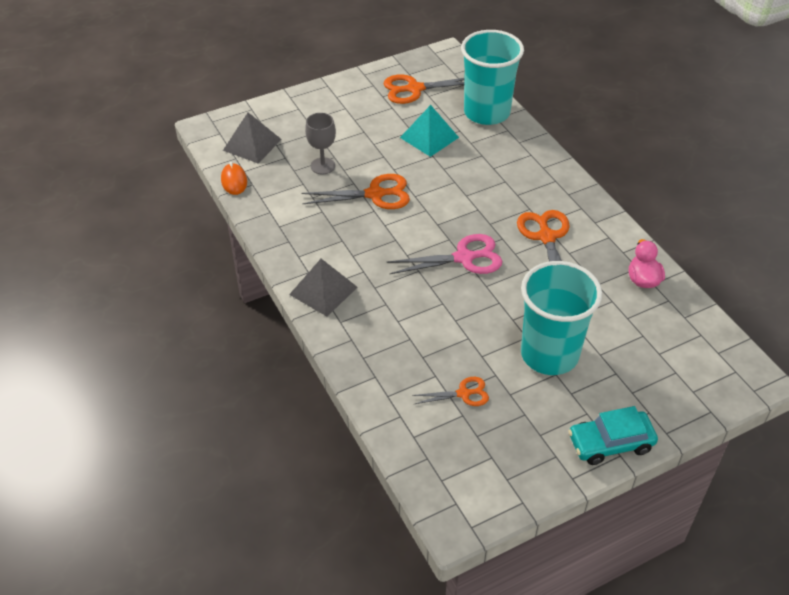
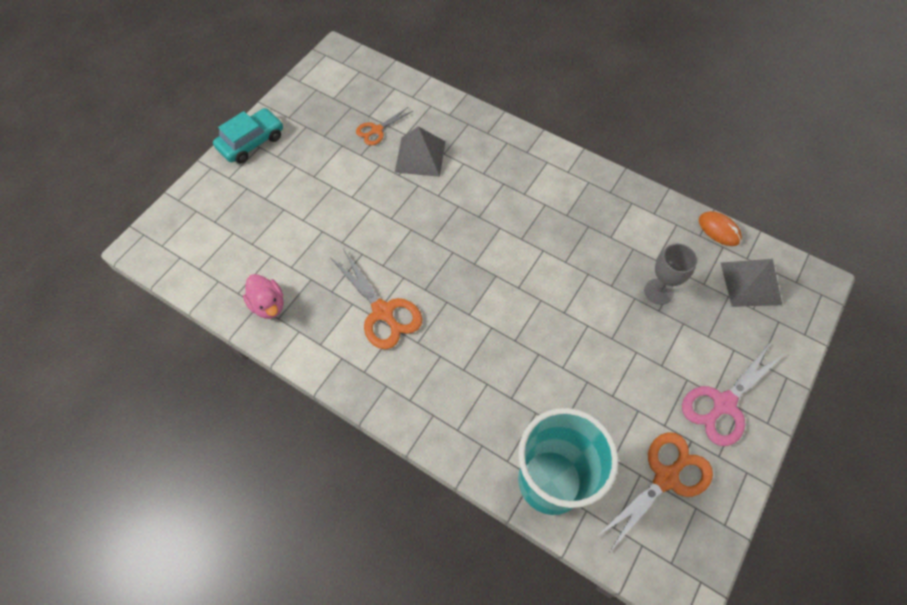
camera: 150 degrees right, 15 degrees up
grey pyramid [289,259,358,316] -> grey pyramid moved to [395,126,445,177]
orange scissors [301,174,410,209] -> none
pink scissors [387,234,502,274] -> pink scissors moved to [682,342,785,446]
turquoise pyramid [400,105,459,157] -> none
turquoise cup [521,261,602,375] -> none

